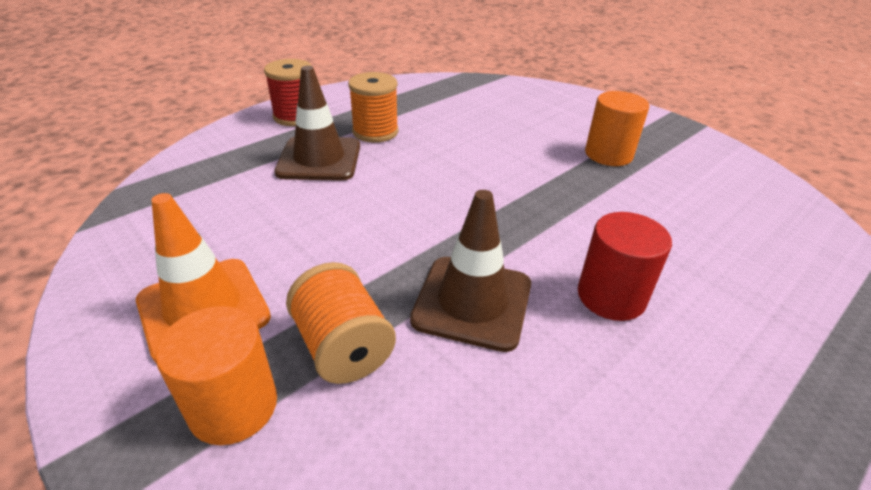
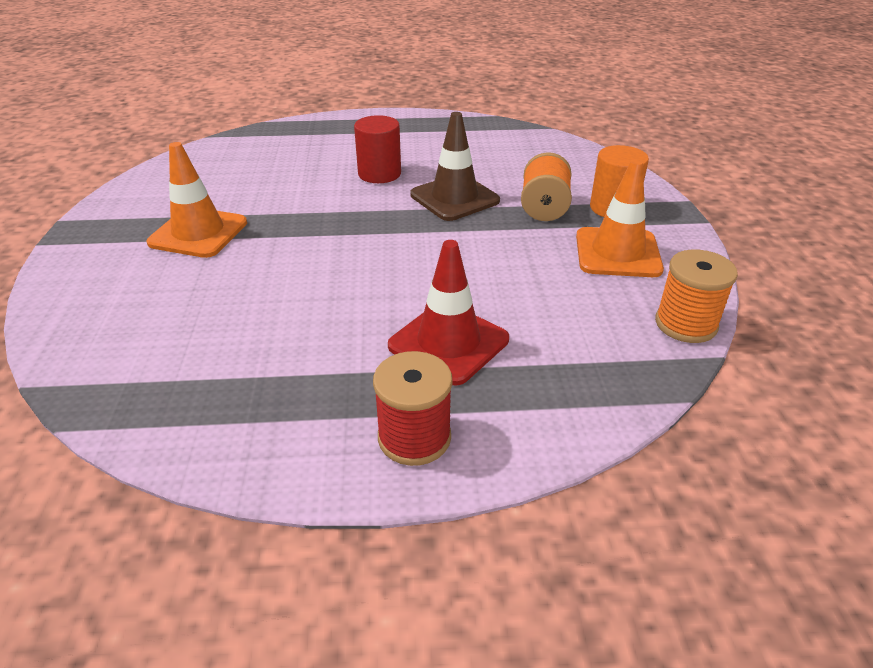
camera: 140 degrees left, 0 degrees up
brown traffic cone [274,66,360,181] -> red traffic cone [388,240,509,385]
orange spool [348,72,398,143] -> orange spool moved to [655,249,738,343]
orange cylinder [585,91,649,166] -> orange traffic cone [147,142,247,258]

